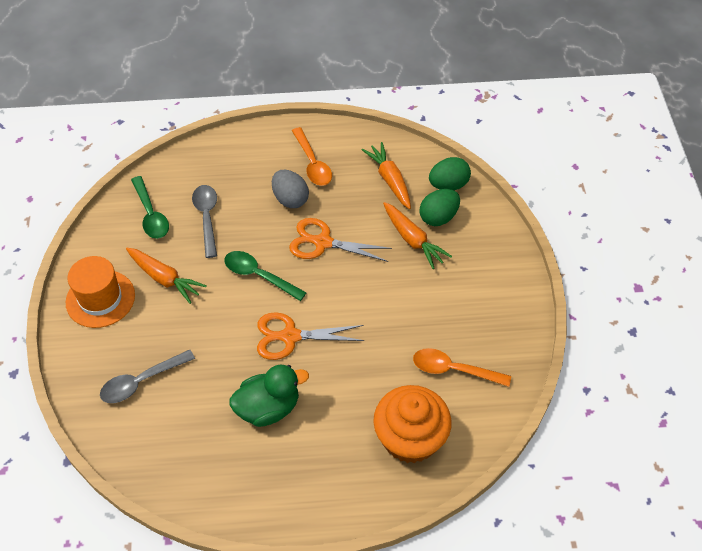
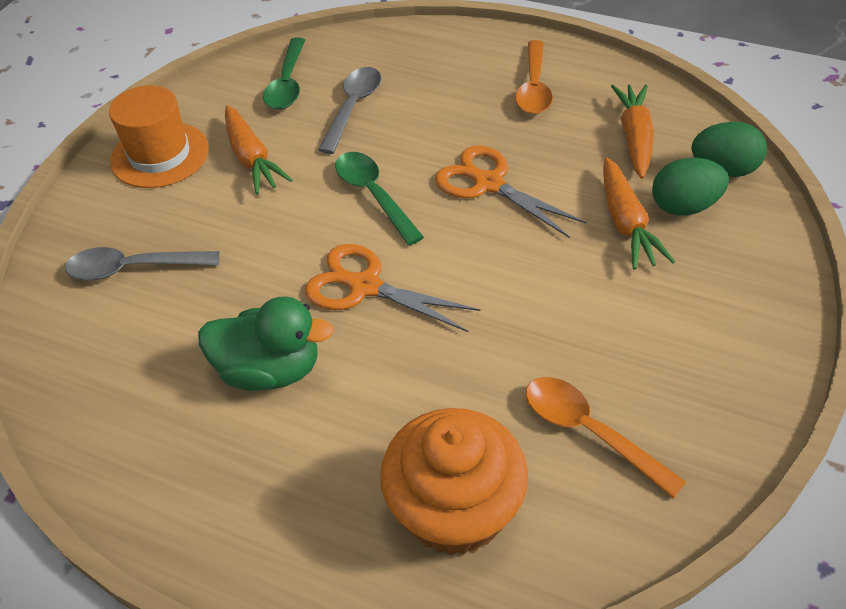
camera: 30 degrees right, 5 degrees down
grey egg [272,170,309,208] -> none

